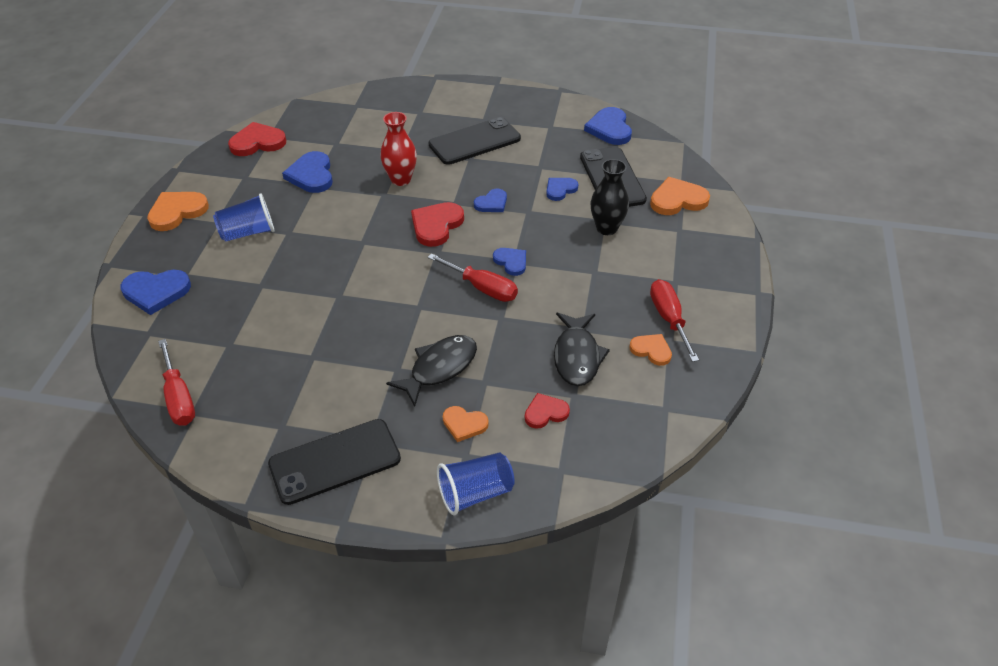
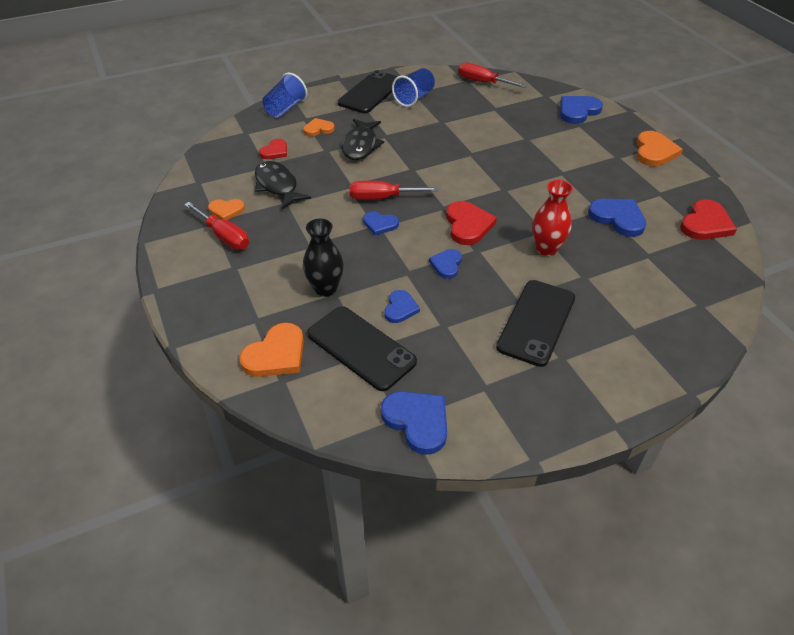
camera: 145 degrees right, 0 degrees up
blue cup [213,193,275,242] -> blue cup moved to [392,68,435,107]

